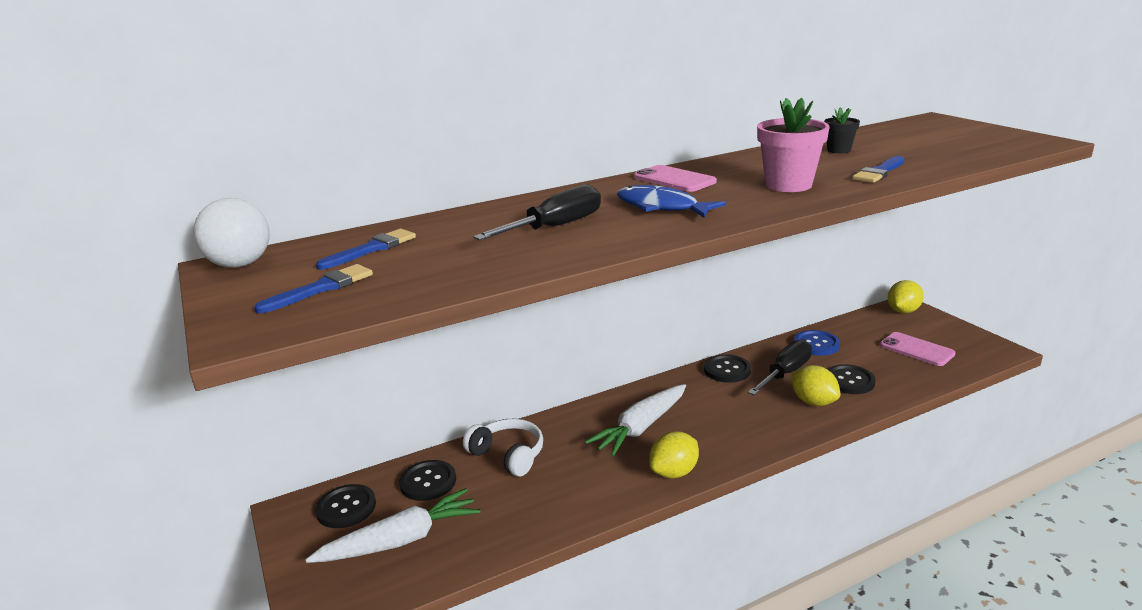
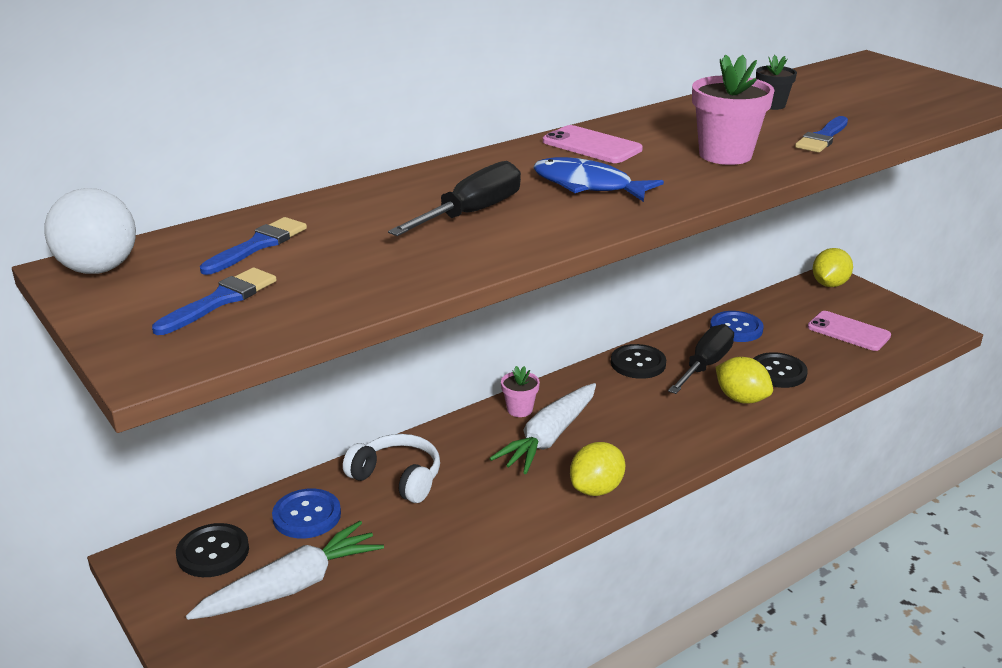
camera: 10 degrees left, 5 degrees up
black button [399,460,456,501] -> blue button [272,488,341,539]
none -> pink flower pot [501,366,540,417]

